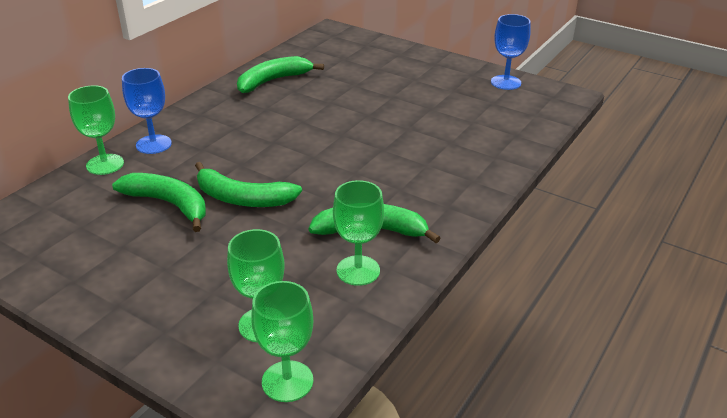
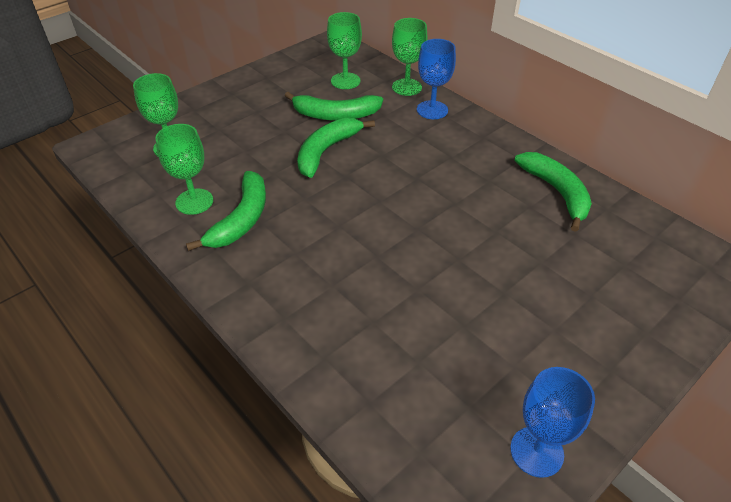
camera: 105 degrees right, 10 degrees up
green banana [112,173,206,232] -> green banana turned 45 degrees clockwise [285,92,383,121]
green goblet [251,281,313,402] -> green goblet moved to [327,12,362,89]

